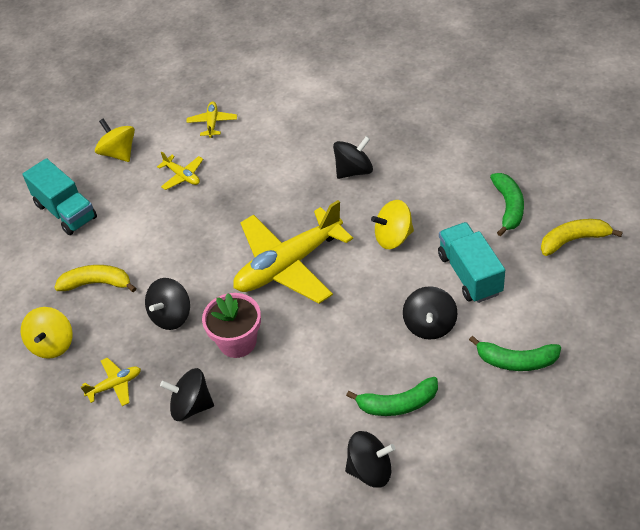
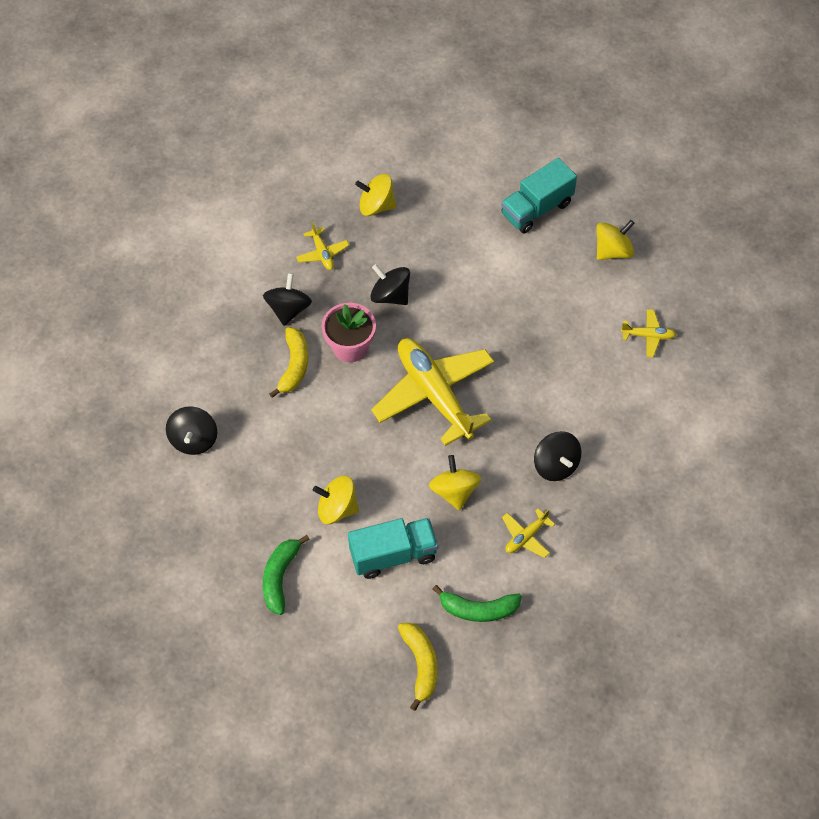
camera: 90 degrees right, 10 degrees up
yellow banana [54,265,136,292] -> yellow banana moved to [269,327,308,398]
yellow plane [157,151,203,190] -> yellow plane moved to [502,509,555,558]
green banana [346,377,438,416] -> none
black spinning top [403,286,458,340] -> yellow spinning top [313,475,359,524]

